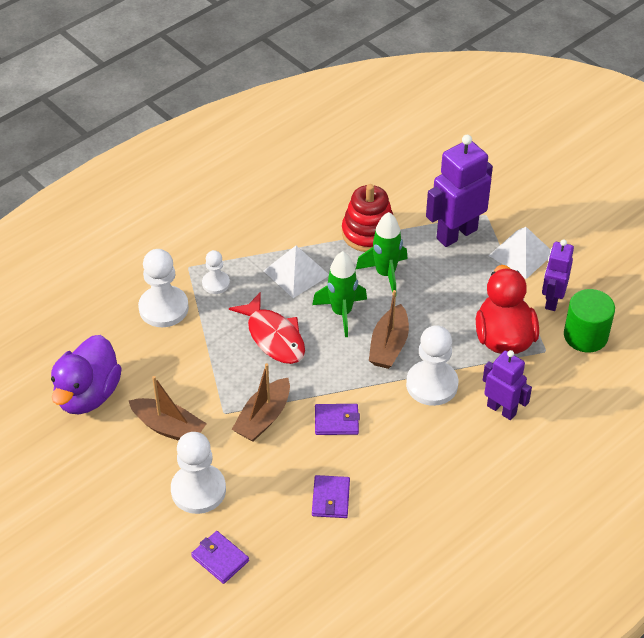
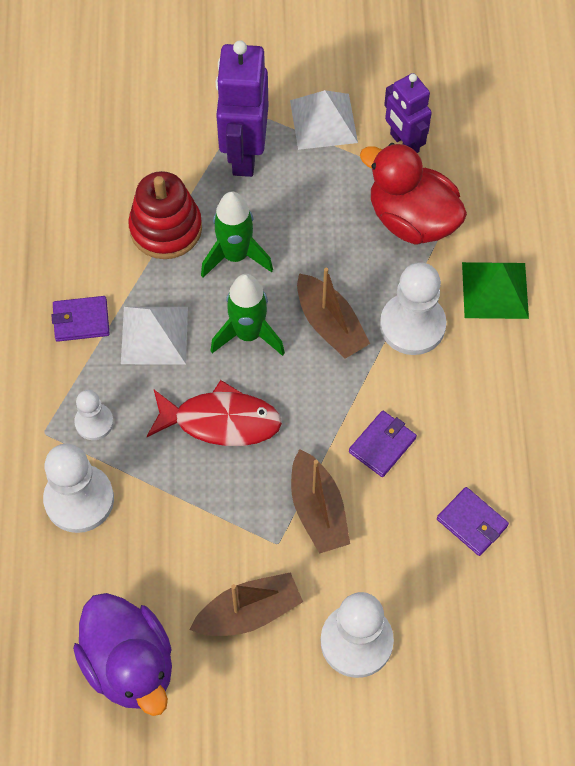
camera: 50 degrees left, 15 degrees up
purple wallet [191,531,249,584] -> purple wallet moved to [52,296,110,342]
purple robot [483,350,532,420] -> green pyramid [462,262,529,319]
green cylinder [564,289,615,352] -> none

